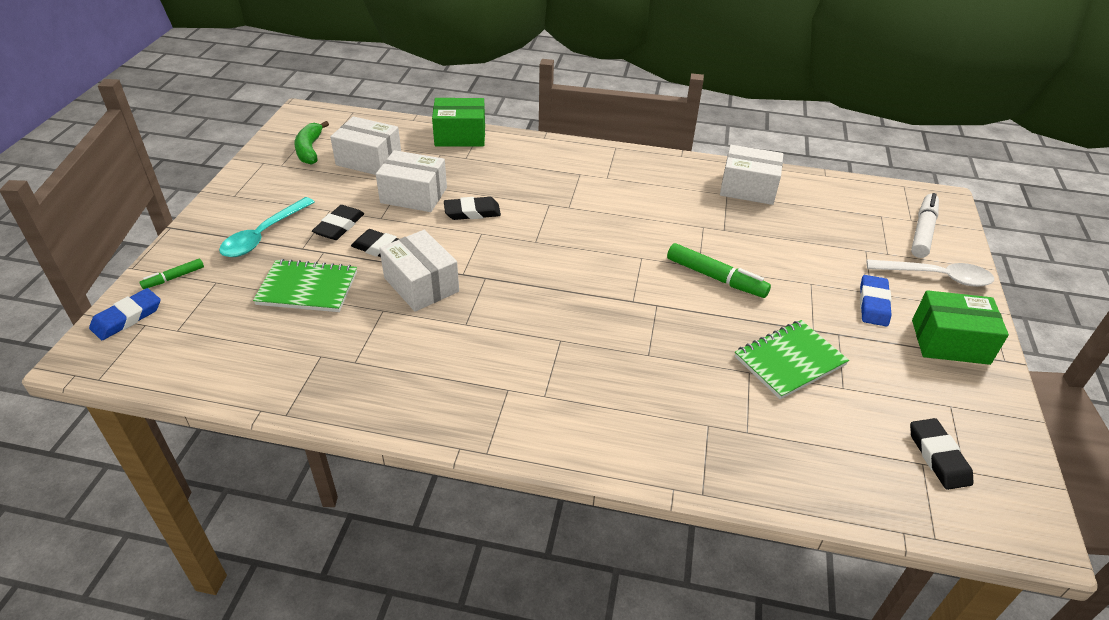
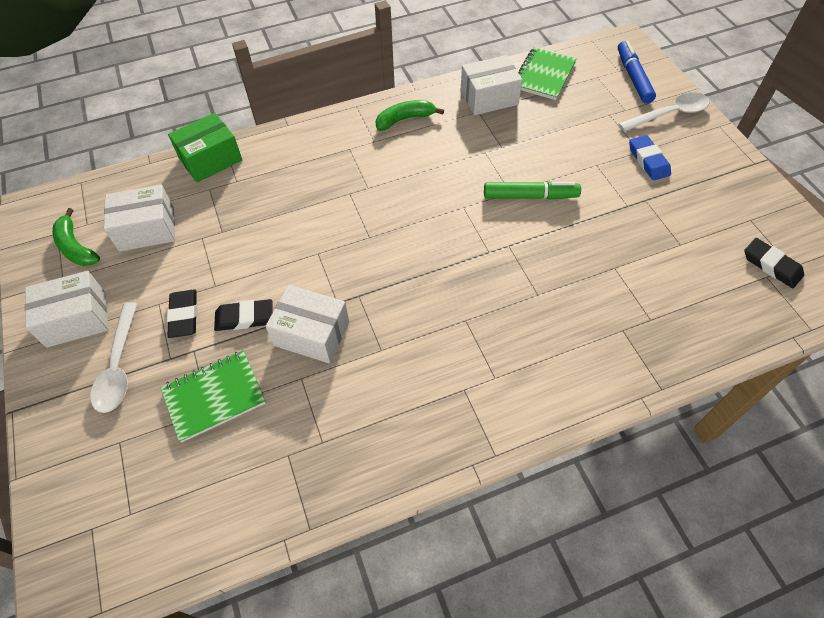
camera: 30 degrees left, 15 degrees up
blue eraser [89,288,161,340] -> none
green marker [139,259,204,289] -> none
turquoise spoon [219,197,314,257] -> white spoon [90,302,138,413]
white box [376,150,447,212] -> white box moved to [25,271,109,348]
black eraser [444,197,501,220] -> none
green notebook [735,320,849,399] -> green notebook moved to [518,47,577,100]
white marker [911,193,939,258] -> blue marker [618,41,656,104]
green box [912,290,1009,365] -> none
none -> green banana [375,100,444,131]

